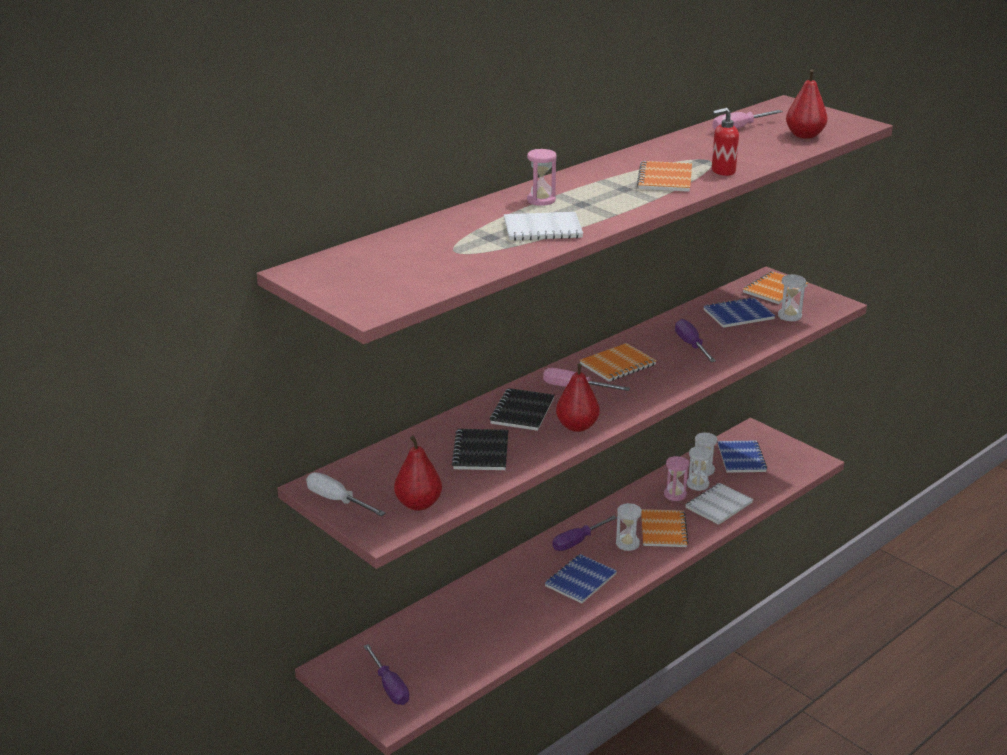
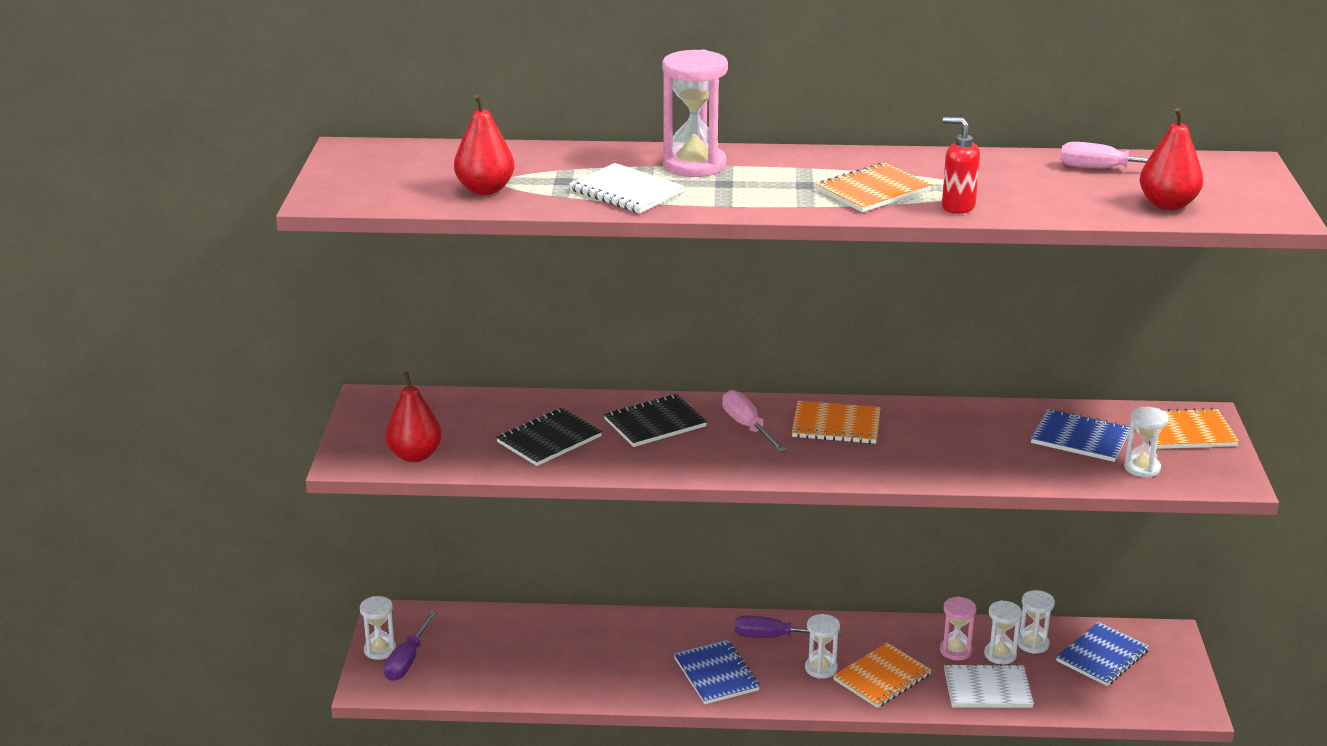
camera: 45 degrees right, 0 degrees up
white screwdriver [306,472,386,516] -> none
pink hourglass [527,149,557,206] -> pink hourglass [662,50,728,177], size x1.74
blue notebook [545,554,617,604] -> blue notebook turned 75 degrees clockwise [674,640,760,704]
red pear [556,363,600,432] -> red pear moved to [454,94,515,195]
purple screwdriver [675,319,716,362] -> none
none -> white hourglass [360,596,396,660]

